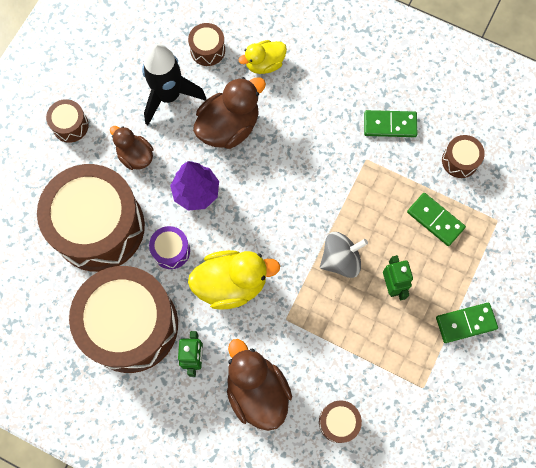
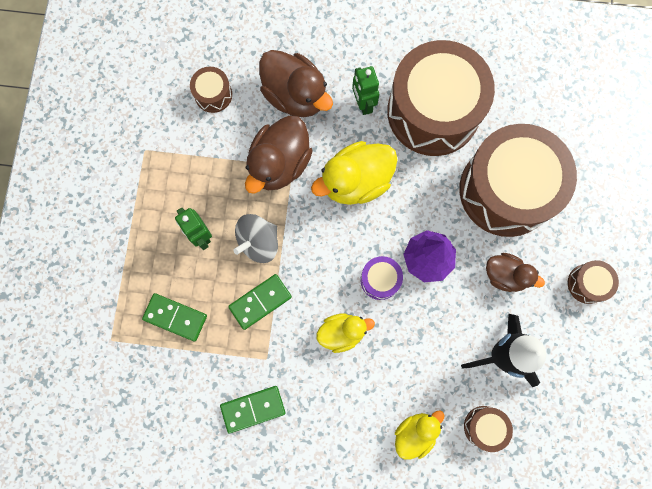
camera: 160 degrees right, 5 degrees up
purple drum [149,226,190,269] -> purple drum moved to [360,256,403,300]
brown duck [193,77,266,149] -> brown duck moved to [245,115,313,194]
green domino [436,303,498,343] -> green domino moved to [228,274,292,330]
brown drum [442,135,485,178] -> none
none -> yellow duck [317,313,375,353]

